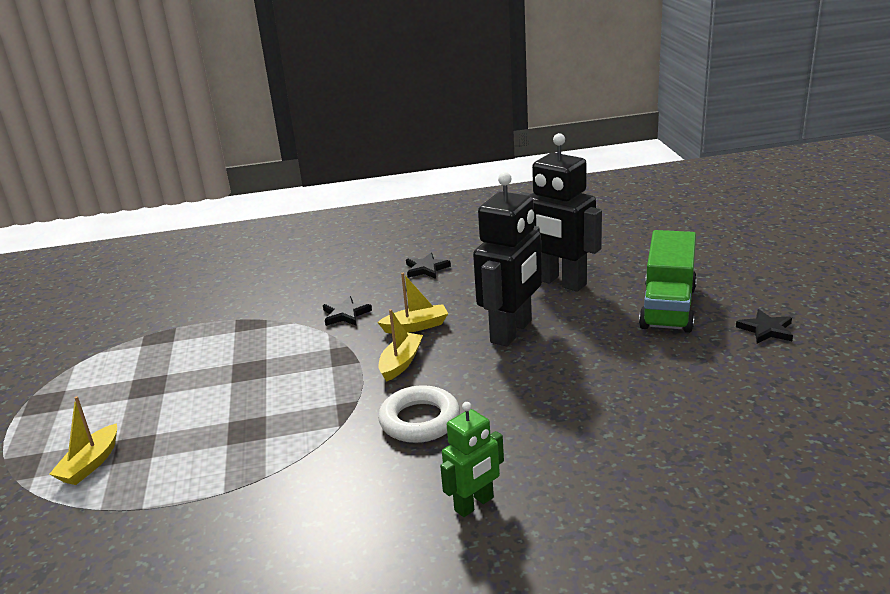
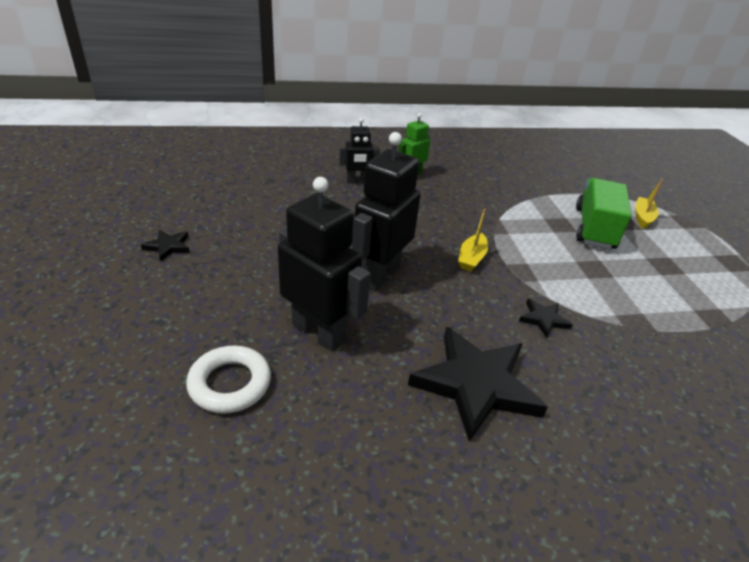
camera: 175 degrees right, 10 degrees up
yellow boat [377,273,448,334] -> none
white ring [378,385,460,443] -> white ring moved to [186,346,271,414]
black star [406,253,451,279] -> black star [408,327,548,442], size x2.23
green truck [639,230,697,333] -> green truck moved to [576,178,632,249]
none -> black robot [339,118,380,184]

